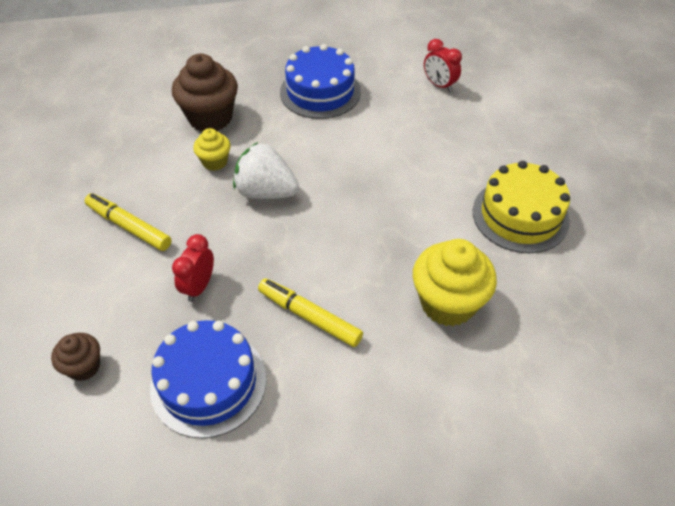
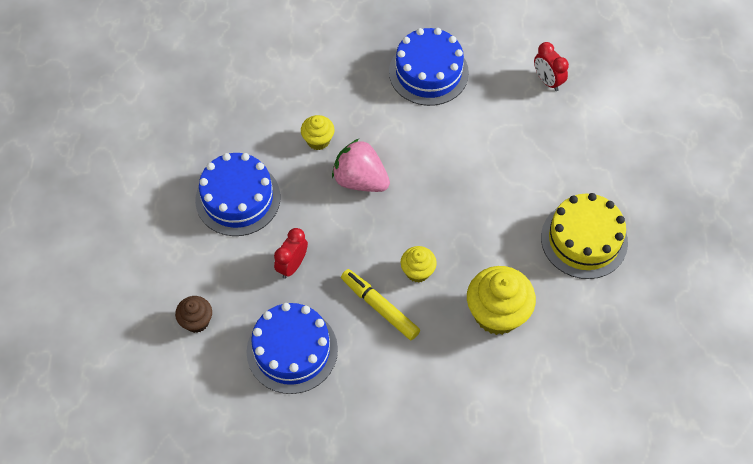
camera: 10 degrees right, 10 degrees up
yellow marker [85,193,171,251] -> blue cake [195,153,280,236]
brown cupcake [172,54,238,132] -> none
white strawberry [233,142,299,199] -> pink strawberry [332,139,390,192]
none -> yellow cupcake [401,246,437,283]

